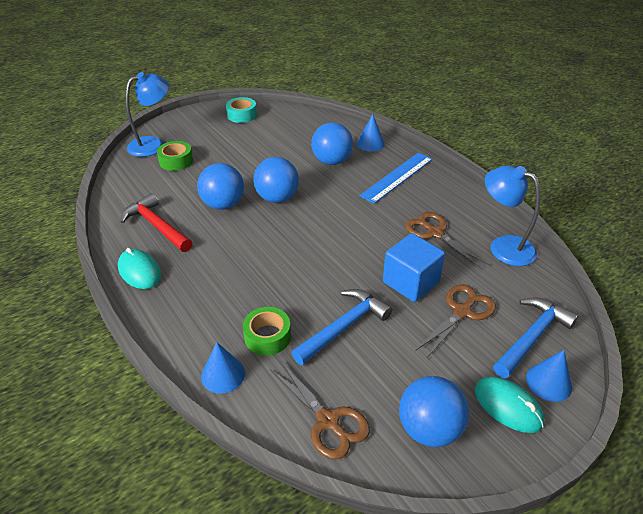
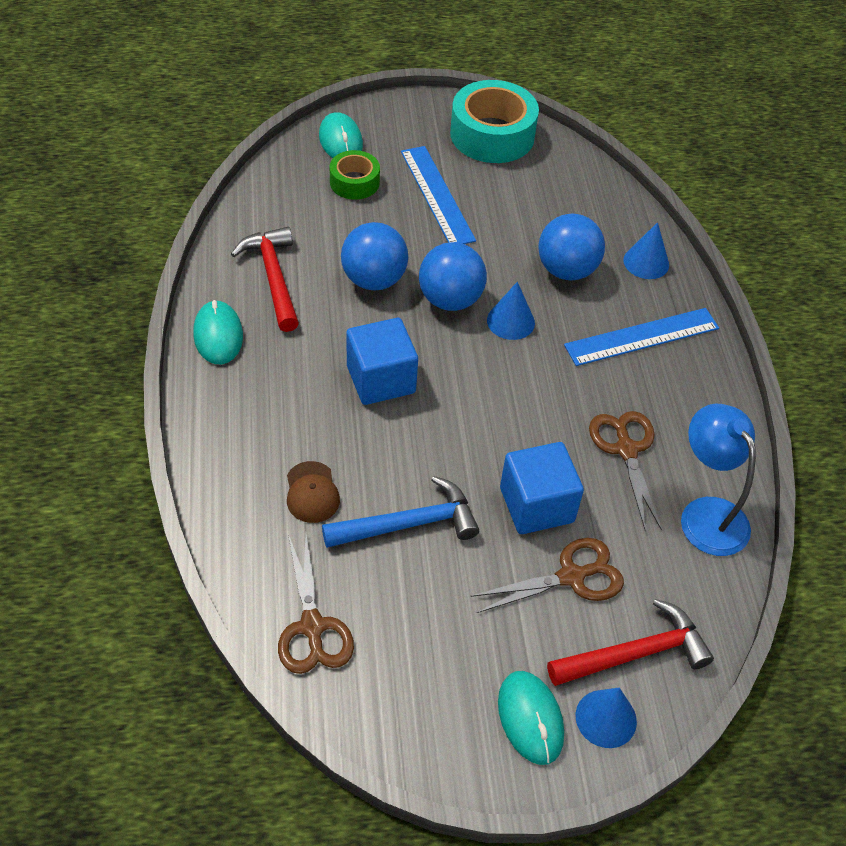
camera: 25 degrees right, 10 degrees up
blue lamp [126,72,169,157] -> turquoise mouse [319,112,363,158]
blue cone [201,342,245,394] -> blue cone moved to [487,282,535,340]
turquoise tape [226,97,257,123] -> turquoise tape [450,80,539,163], size x1.78
green tape [243,307,291,356] -> brown cap [287,461,340,523]
blue ball [399,376,469,447] -> none
blue hammer [493,298,579,378] -> red hammer [547,599,714,686]
none -> blue cube [347,318,418,405]
none -> blue ruler [401,146,476,244]

